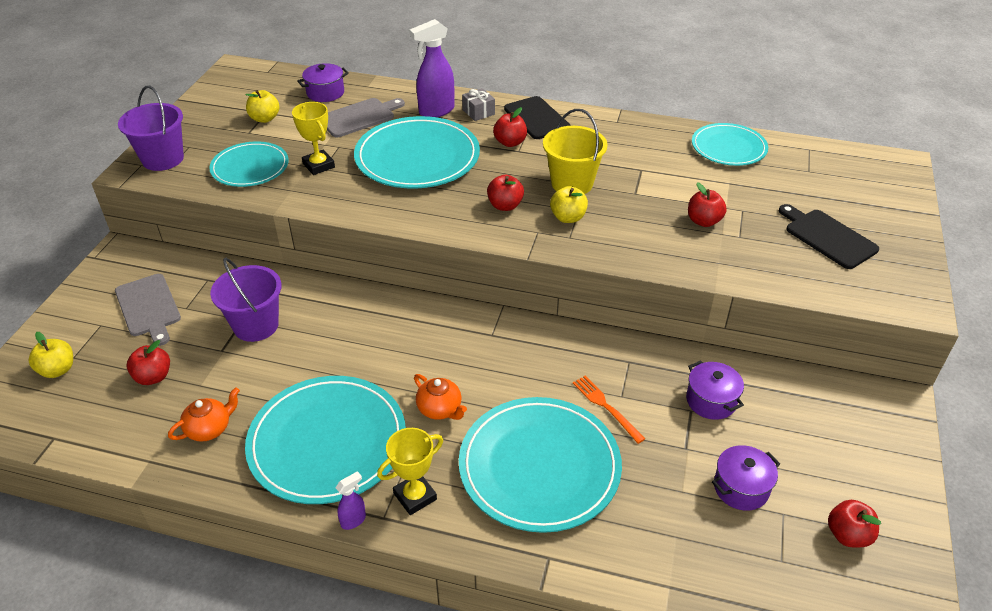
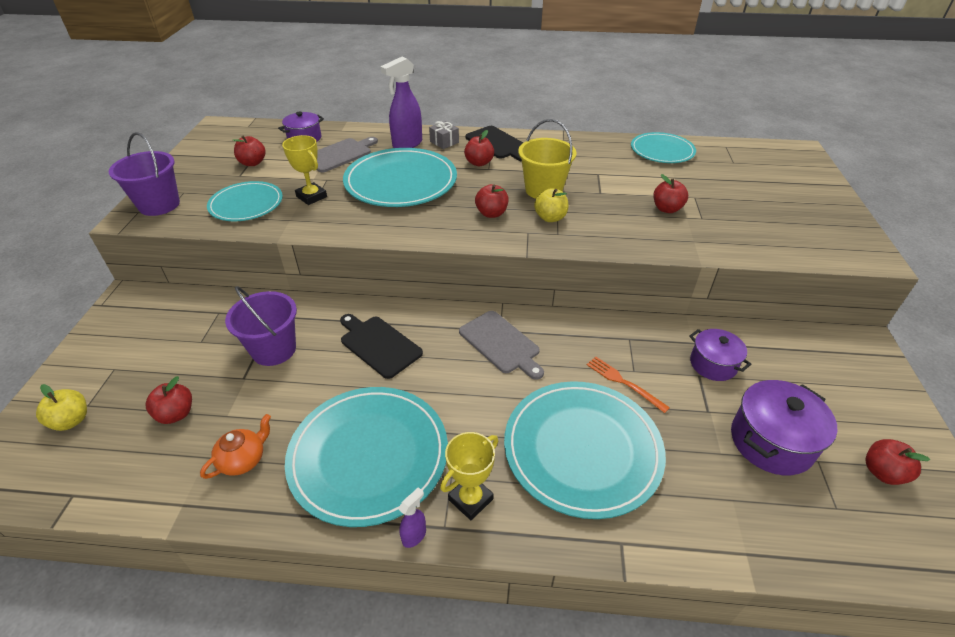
camera: 10 degrees left, 0 degrees up
grey cutting board [115,274,181,346] -> grey cutting board moved to [459,311,544,380]
yellow apple [246,90,279,123] -> red apple [233,136,266,166]
orange teapot [414,374,467,420] -> none
purple pot [712,445,780,511] -> purple pot [731,380,837,475], size x1.54
black cutting board [779,204,879,269] -> black cutting board moved to [340,314,423,379]

